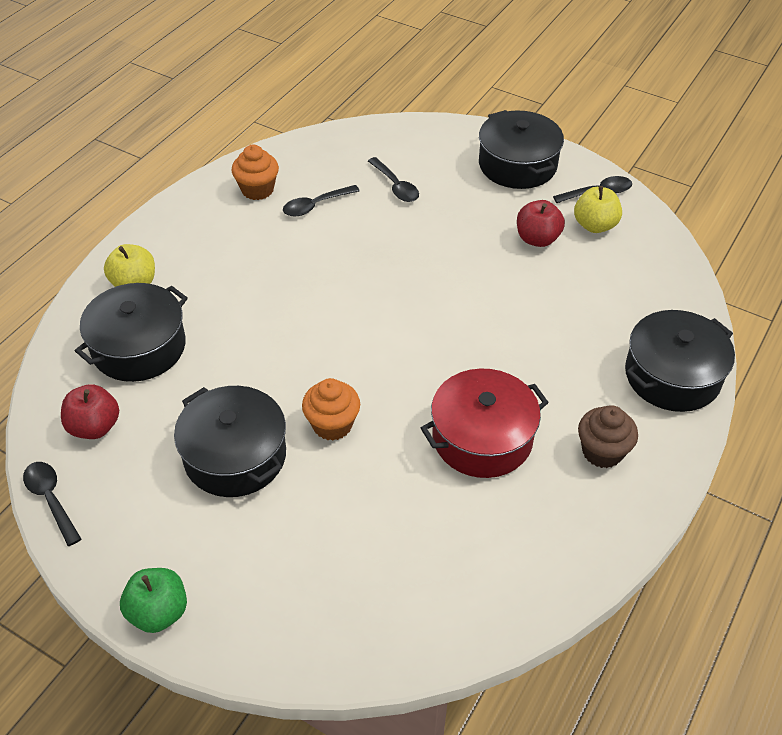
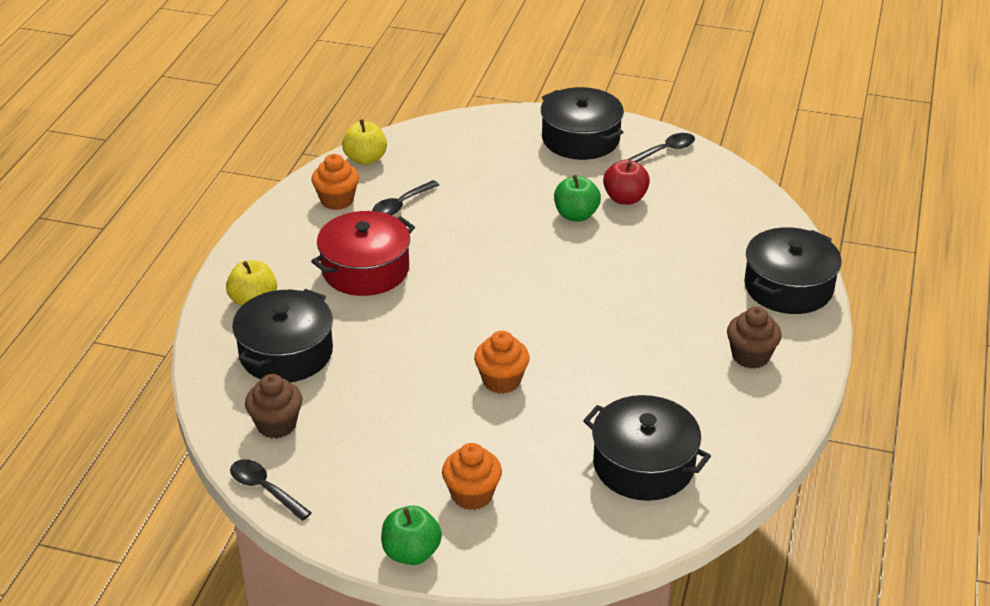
camera: 15 degrees left, 10 degrees down
red apple [61,384,119,439] -> brown cupcake [245,374,302,439]
black pot [174,386,286,497] -> black pot moved to [583,395,711,501]
black spoon [368,157,419,202] -> none
red pot [421,369,549,478] -> red pot moved to [311,211,415,296]
yellow apple [574,186,622,233] -> yellow apple moved to [342,119,387,165]
none -> orange cupcake [442,443,502,510]
none -> green apple [554,175,601,222]

